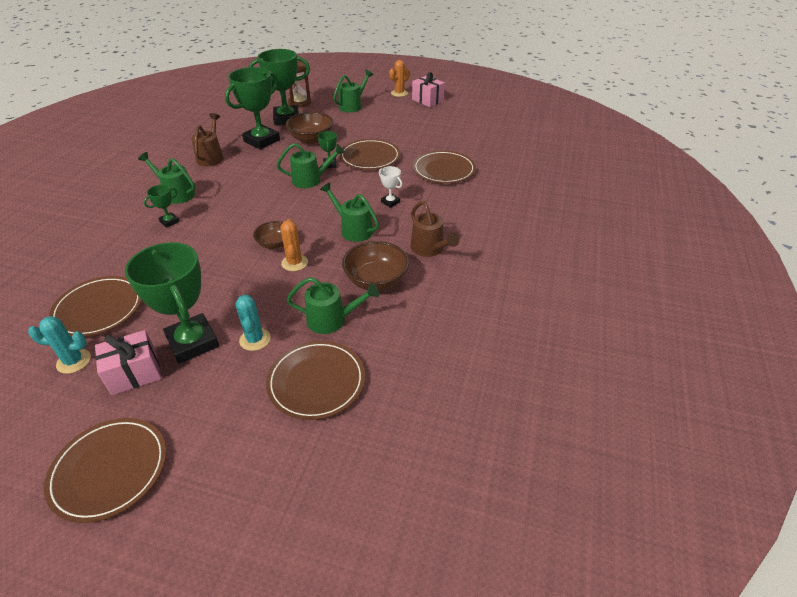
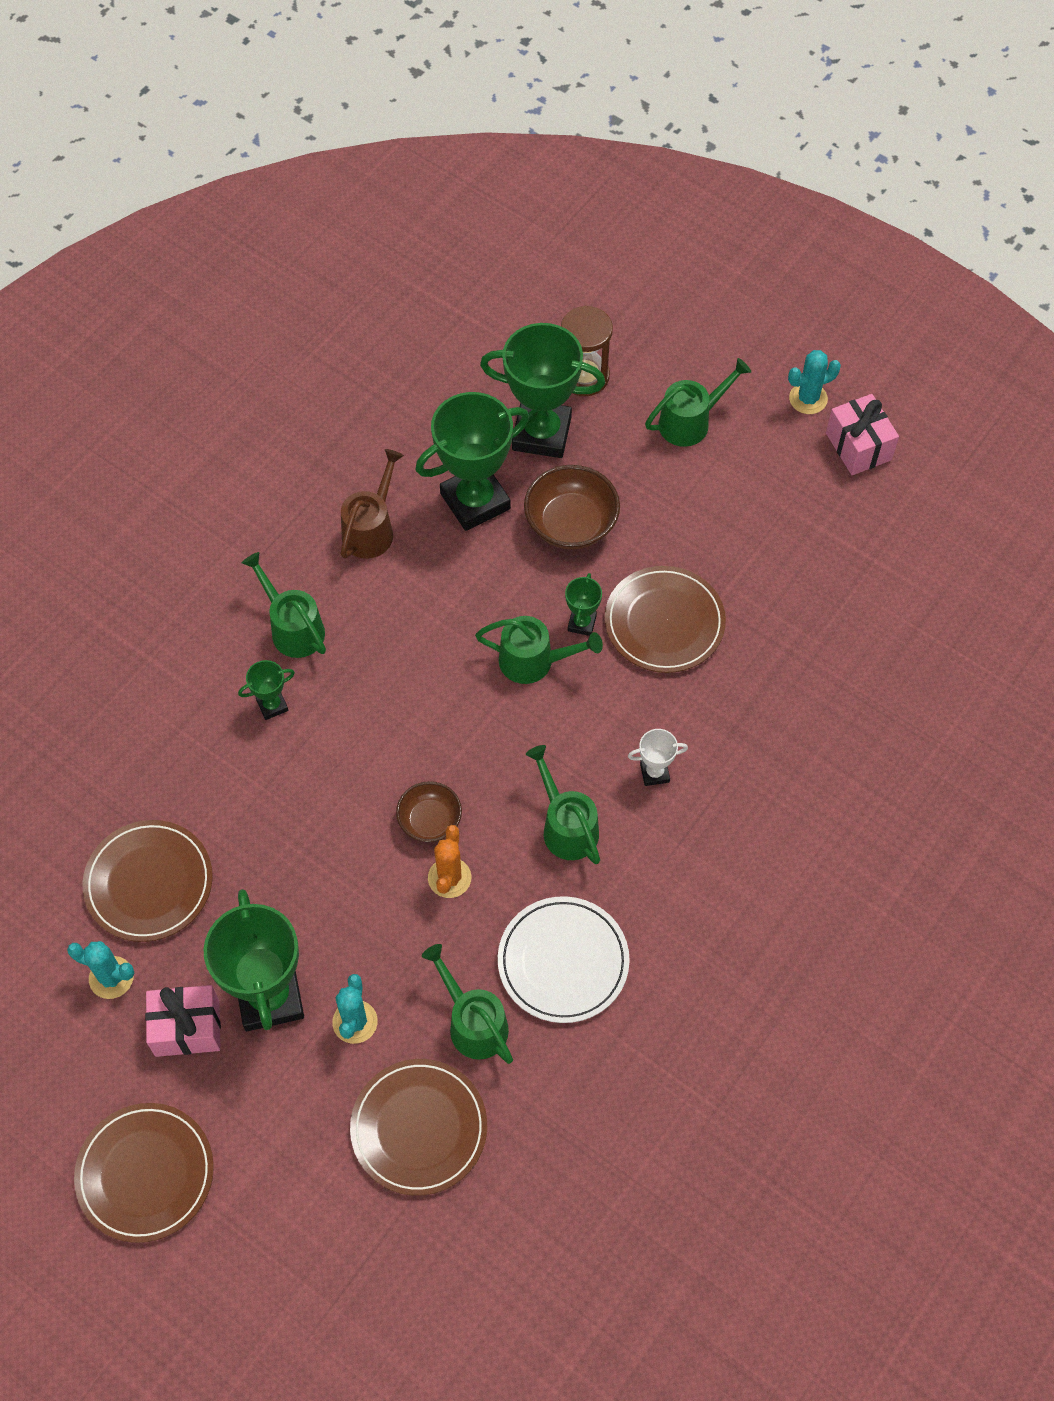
camera: 20 degrees right, 20 degrees up
green watering can [287,277,379,334] -> green watering can turned 150 degrees counterclockwise [422,944,513,1064]
brown bowl [342,241,409,291] -> white plate [498,896,630,1023]
white trophy [379,166,402,208] -> white trophy turned 75 degrees counterclockwise [628,729,688,786]
orange cactus [389,60,410,97] -> turquoise cactus [788,350,841,414]
brown watering can [411,201,460,257] -> none
brown plate [413,150,476,183] -> none

